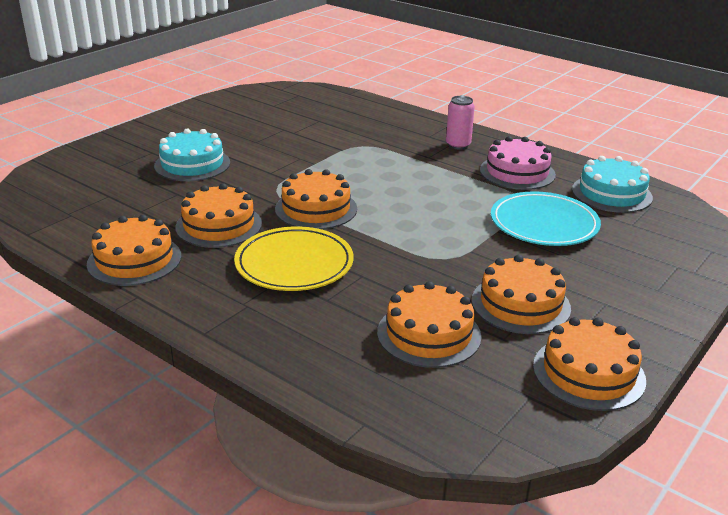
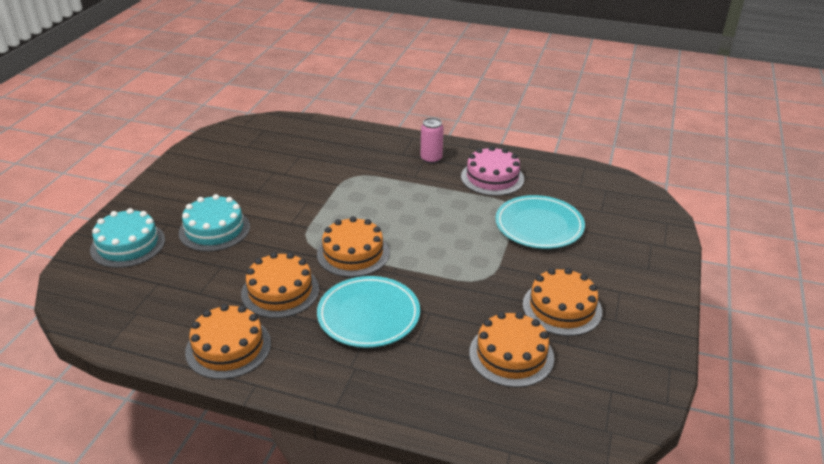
camera: 20 degrees left, 5 degrees up
yellow plate [234,227,354,291] -> turquoise plate [317,276,420,348]
orange cake [533,317,646,411] -> none
turquoise cake [572,156,653,213] -> turquoise cake moved to [90,208,165,268]

